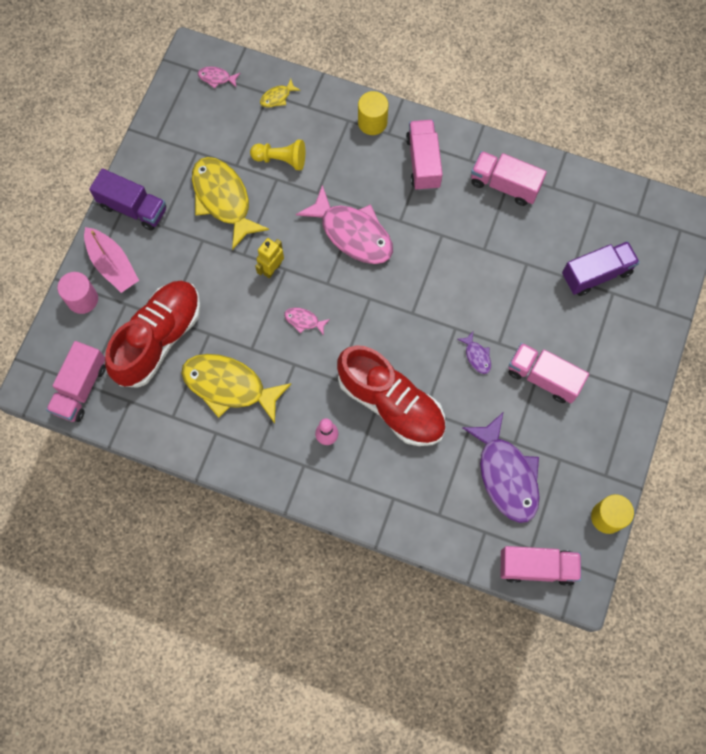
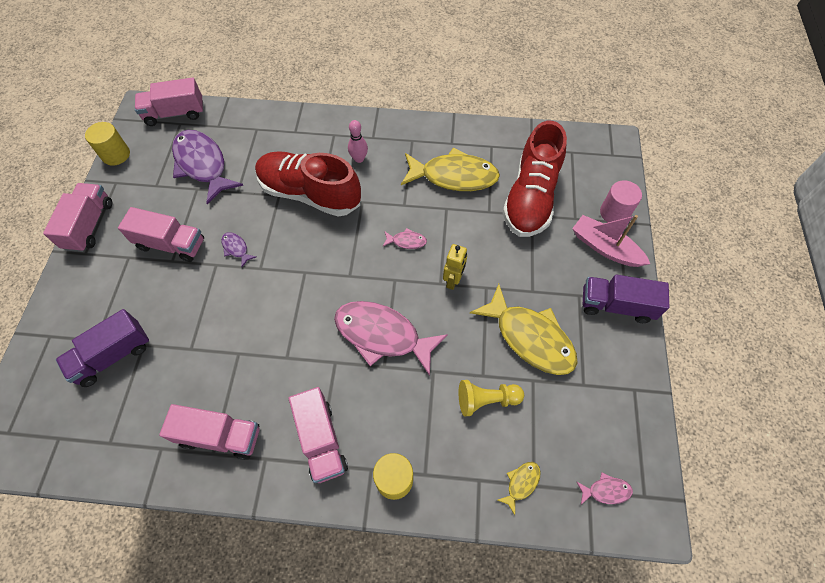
camera: 165 degrees right, 10 degrees down
pink truck [46,341,106,422] -> pink truck moved to [43,183,112,252]

